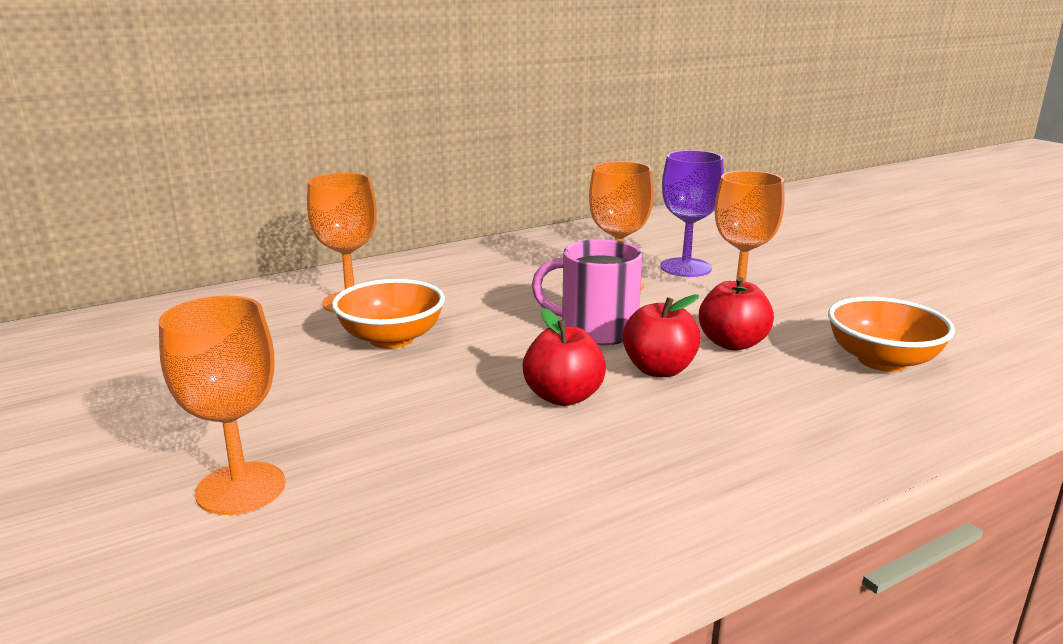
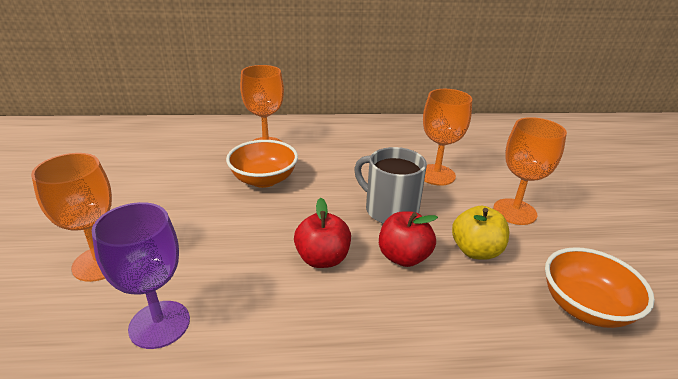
camera: 25 degrees right, 10 degrees up
pink mug [531,239,642,345] -> grey mug [354,147,427,224]
purple goblet [660,150,724,277] -> purple goblet moved to [92,202,190,349]
red apple [699,277,774,351] -> yellow apple [452,206,509,260]

